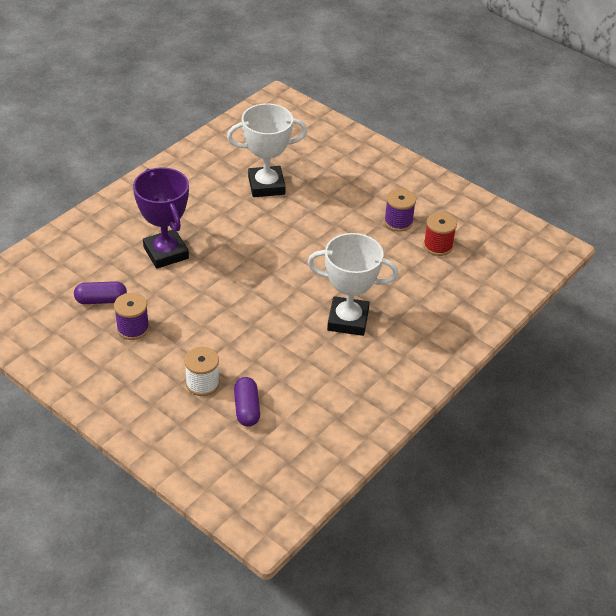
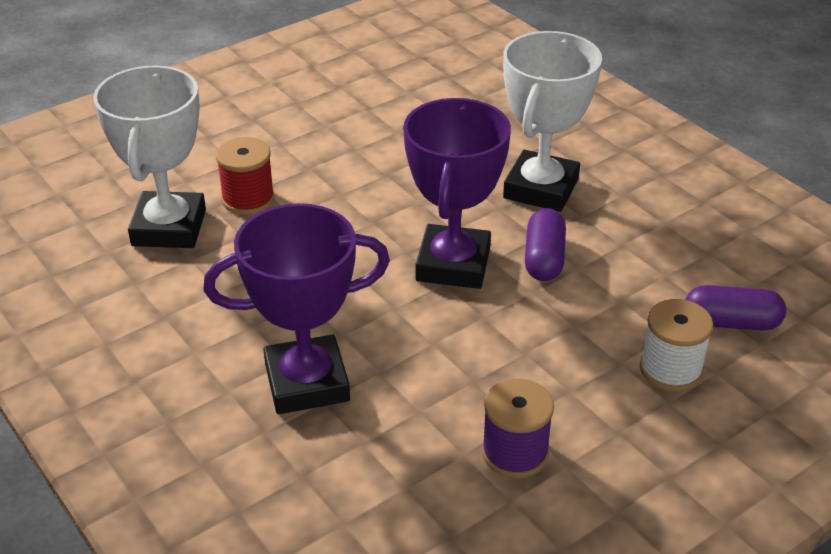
camera: 75 degrees left, 5 degrees down
purple capsule [74,281,127,304] -> purple capsule moved to [525,208,566,281]
purple spool [384,189,416,232] -> none
red spool [423,212,457,256] -> red spool moved to [216,137,275,215]
none -> purple trophy [403,98,511,289]

